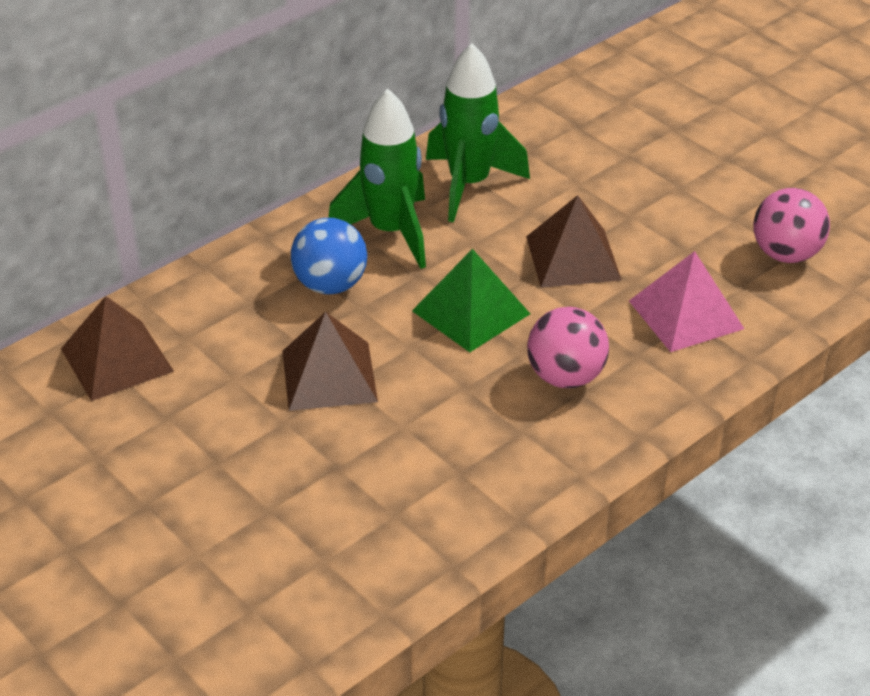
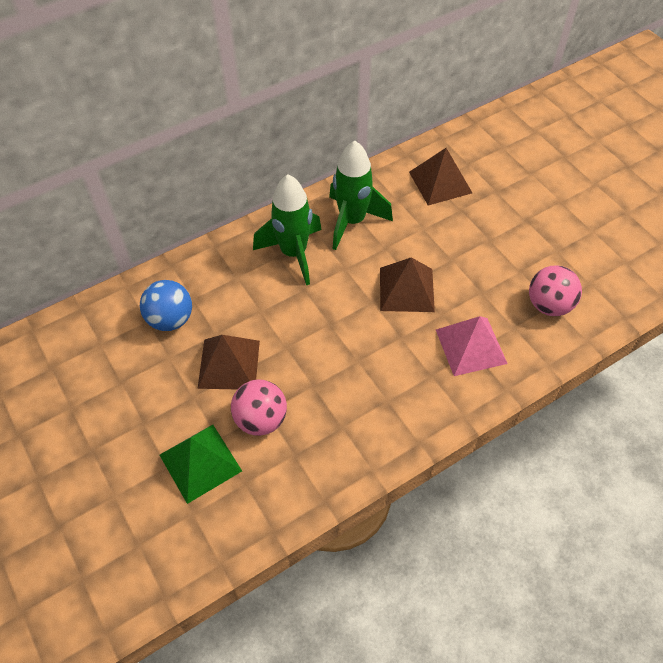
camera: 10 degrees right, 15 degrees up
brown pyramid [61,296,174,401] -> brown pyramid moved to [409,148,472,206]
blue ball [291,218,367,294] -> blue ball moved to [140,280,192,331]
green pyramid [412,249,530,352] -> green pyramid moved to [160,425,242,504]
pink ball [527,307,609,388] -> pink ball moved to [231,379,287,436]

